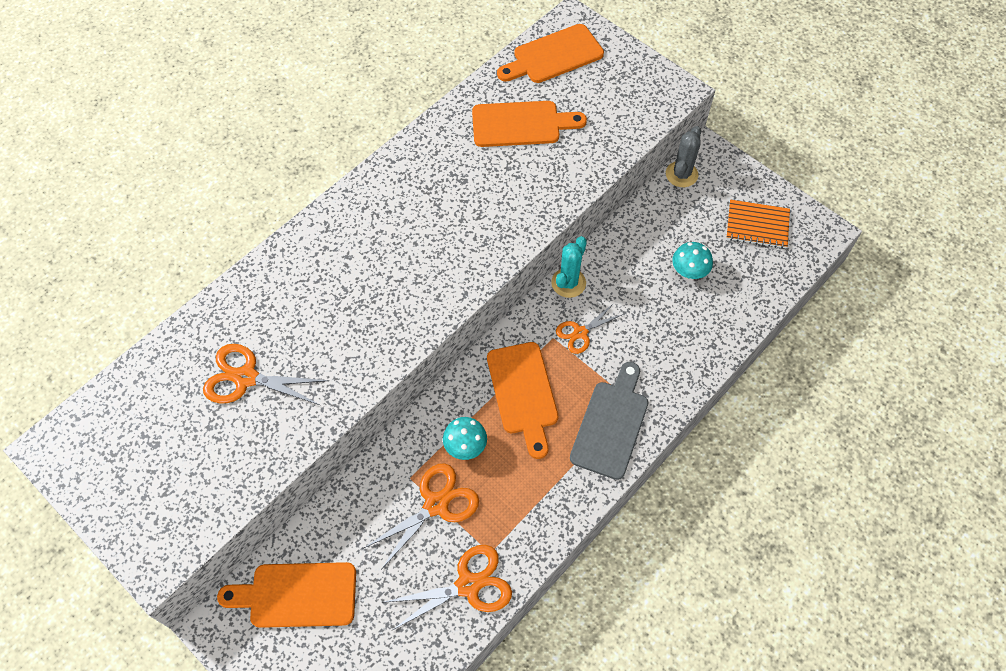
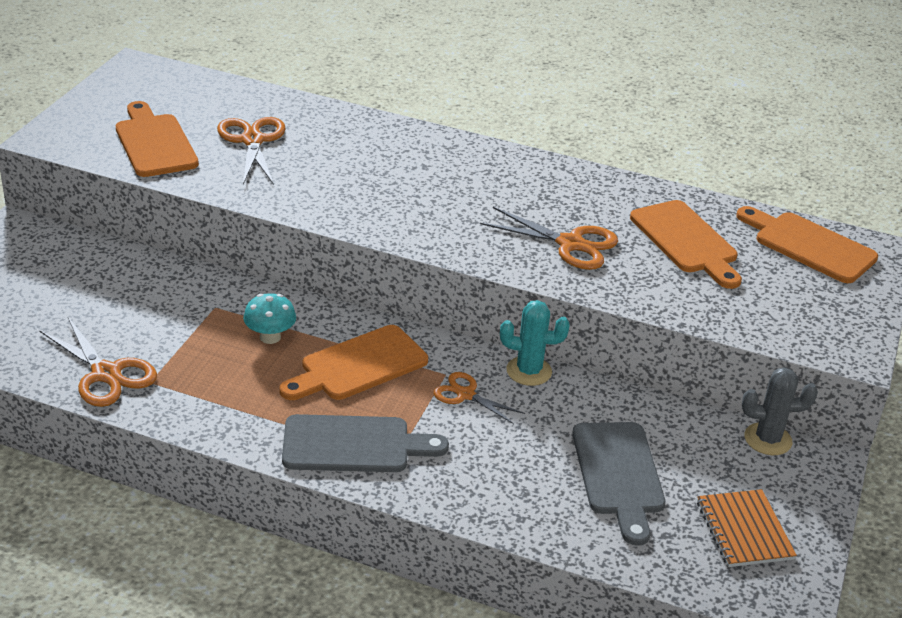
camera: 65 degrees right, 25 degrees down
orange cutting board [217,562,356,628] -> orange cutting board moved to [116,101,199,177]
orange scissors [364,463,479,570] -> orange scissors moved to [480,207,618,270]
turquoise mushroom [672,242,713,279] -> grey cutting board [572,422,665,546]

